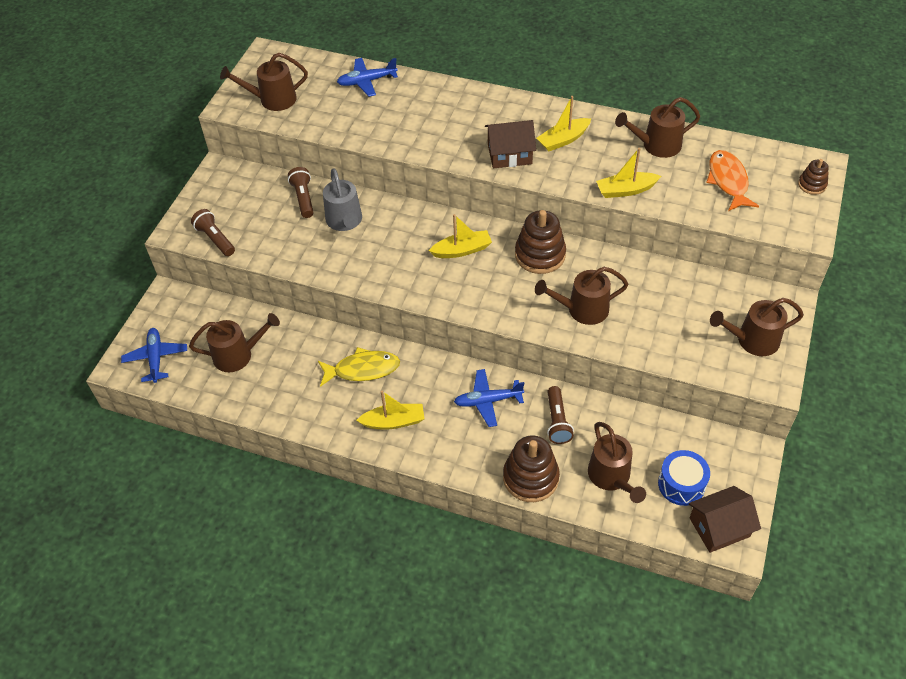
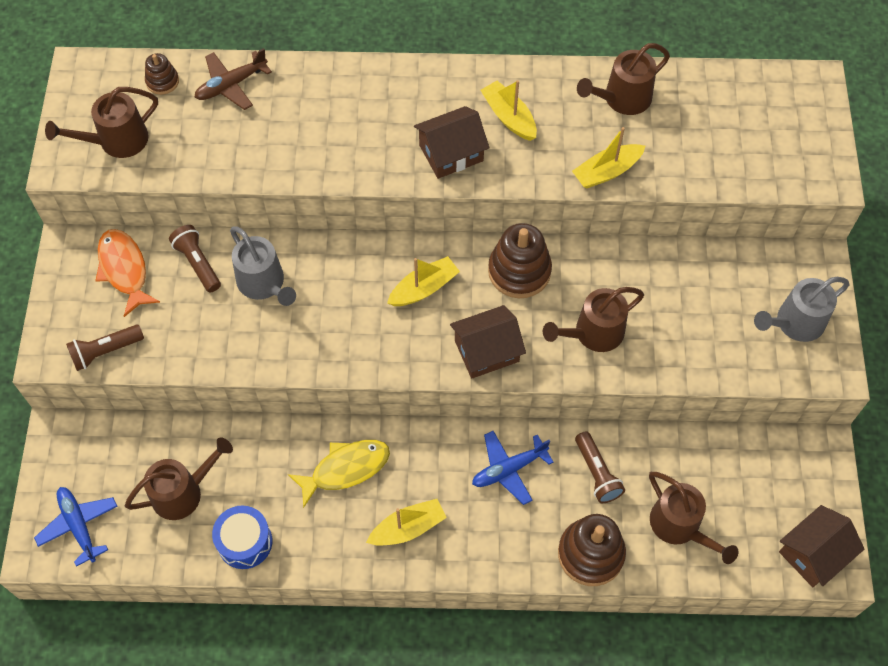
camera: 20 degrees left, 10 degrees up
brown flashlight [191,209,235,256] -> brown flashlight turned 60 degrees counterclockwise [66,325,144,371]
blue plane [337,58,398,97] -> brown plane [194,48,272,110]
yellow boat [537,96,591,152] -> yellow boat turned 105 degrees clockwise [480,80,537,141]
blue drum [658,450,710,506] -> blue drum moved to [212,506,272,569]
orange fish [706,150,759,211] -> orange fish moved to [95,229,160,317]
brown watering can [710,298,804,356] -> grey watering can [754,277,849,342]
brown stacking toy [798,159,829,195] -> brown stacking toy moved to [145,53,179,95]
none -> brown house [450,305,526,379]

